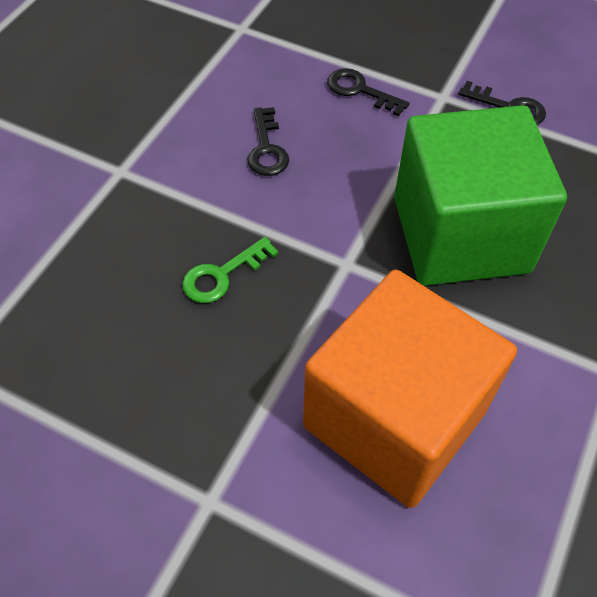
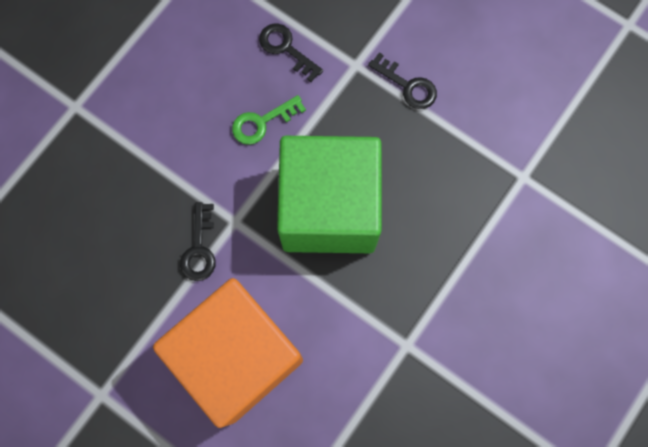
camera: 10 degrees right, 20 degrees up
green key [182,237,278,303] -> green key moved to [232,95,306,145]
black key [248,107,289,176] -> black key moved to [180,202,215,281]

